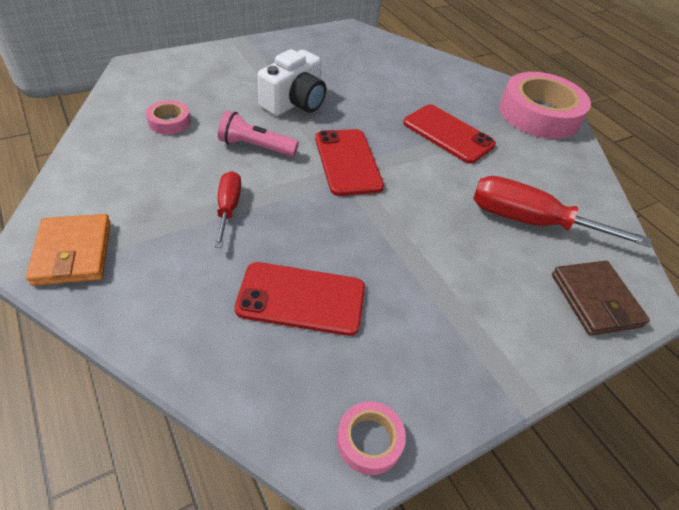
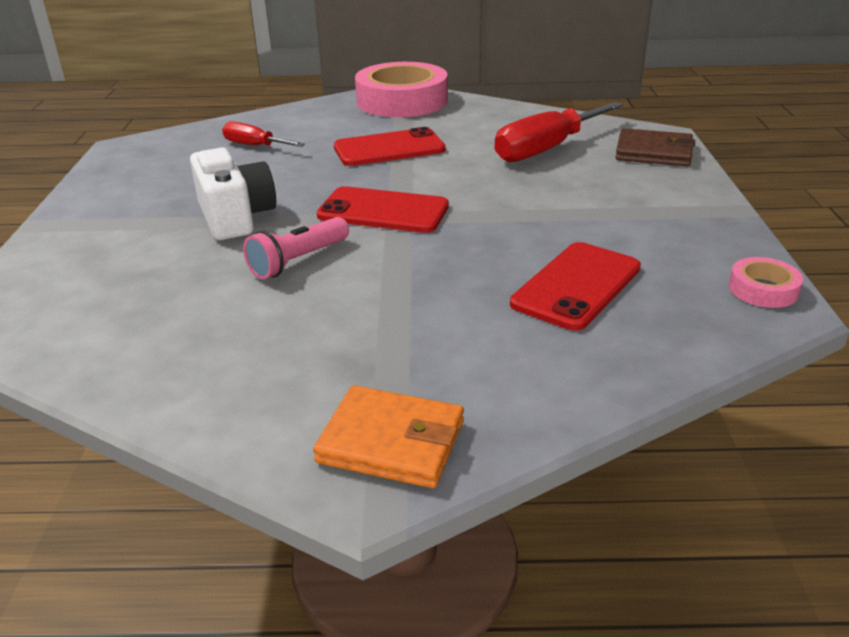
camera: 55 degrees left, 15 degrees down
pink tape [146,100,191,134] -> none
red screwdriver [215,171,241,248] -> red screwdriver moved to [222,121,305,147]

